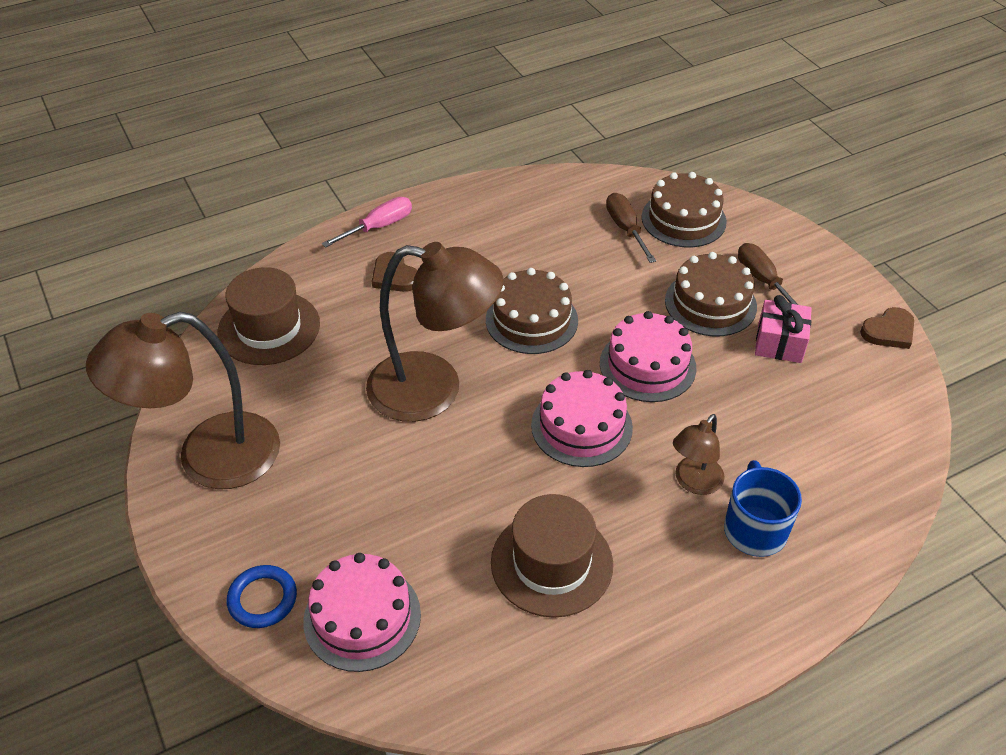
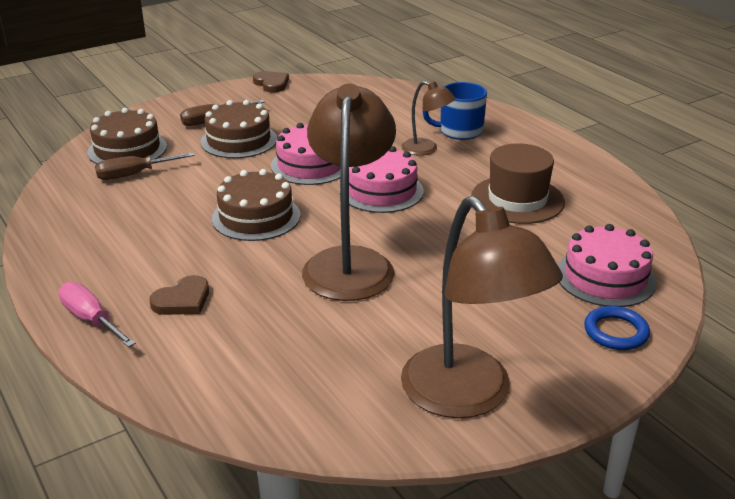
camera: 95 degrees left, 15 degrees down
brown hat [217,267,320,365] -> none
pink gift [755,295,812,363] -> none

